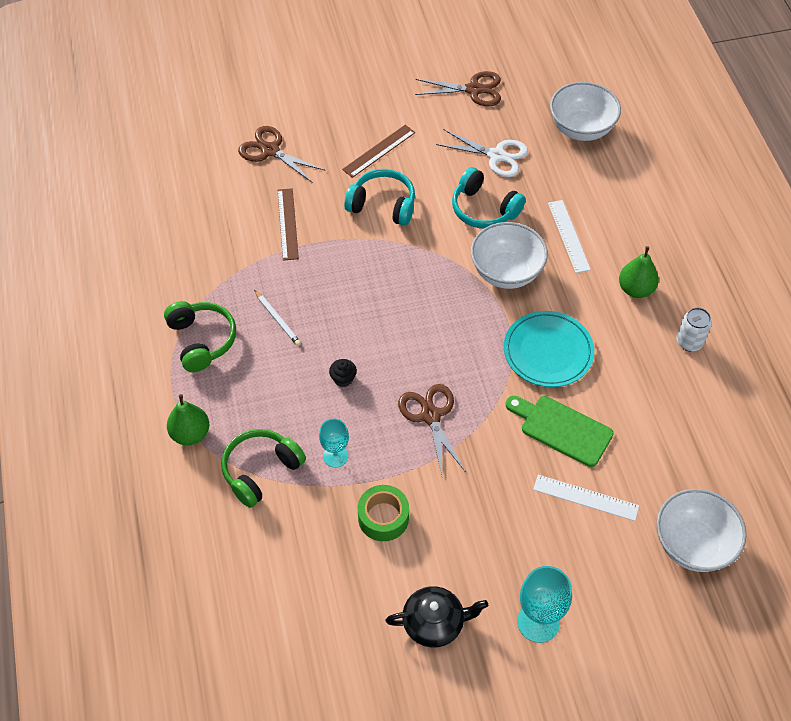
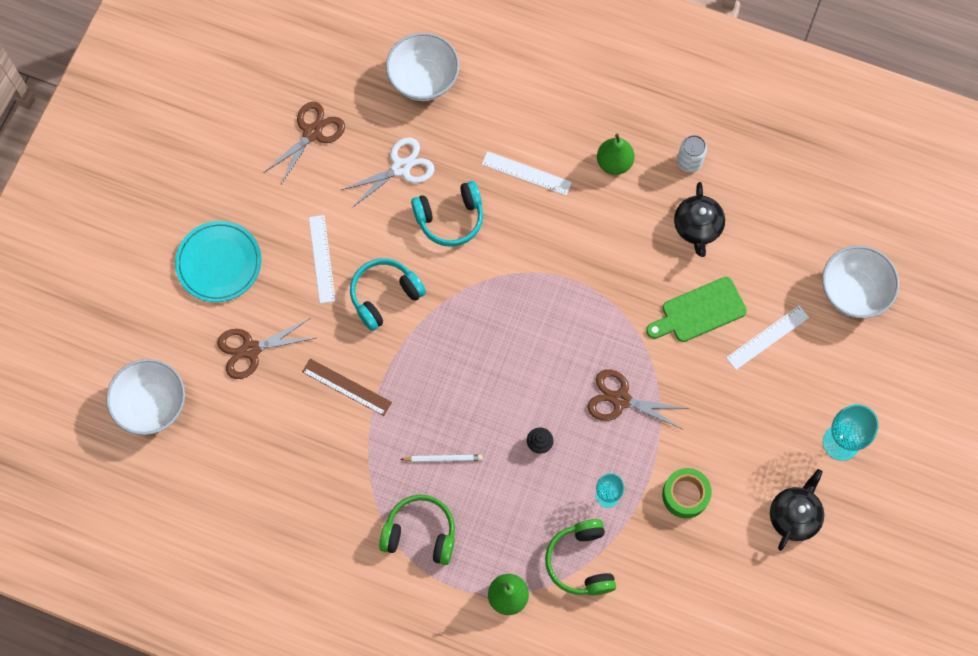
camera: 55 degrees left, 15 degrees up
brown ruler [342,125,415,178] -> white ruler [309,215,336,303]
white bowl [471,222,548,289] -> white bowl moved to [106,359,185,435]
turquoise plate [504,311,594,387] -> turquoise plate moved to [175,221,261,302]
none -> black teapot [674,182,725,257]

